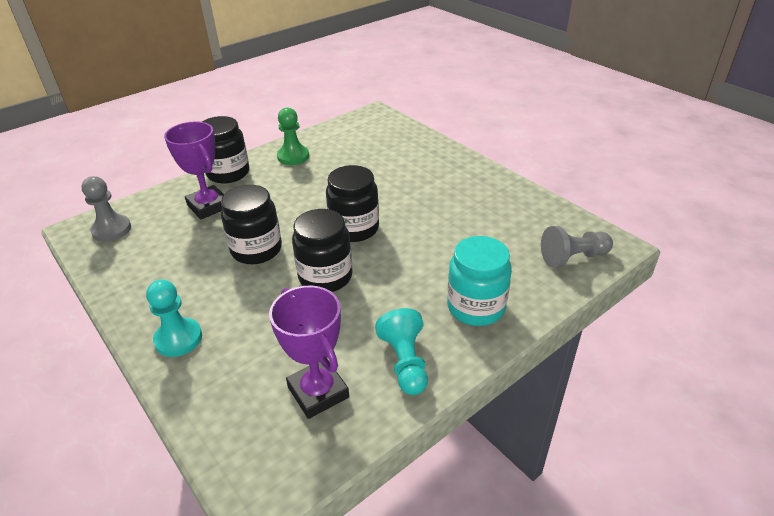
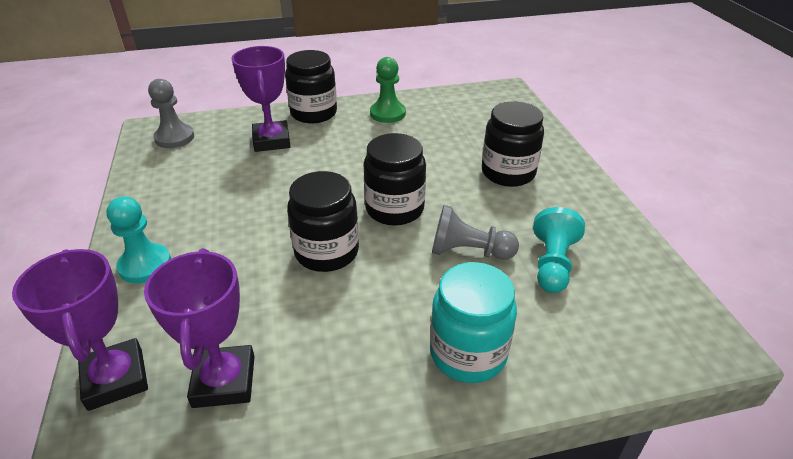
camera: 25 degrees right, 0 degrees up
black jar [221,185,282,264] -> black jar moved to [482,102,544,187]
turquoise pawn [375,308,428,395] -> turquoise pawn moved to [533,207,585,293]
grey pawn [541,226,613,268] -> grey pawn moved to [432,205,519,260]
none -> purple trophy [12,249,148,411]

